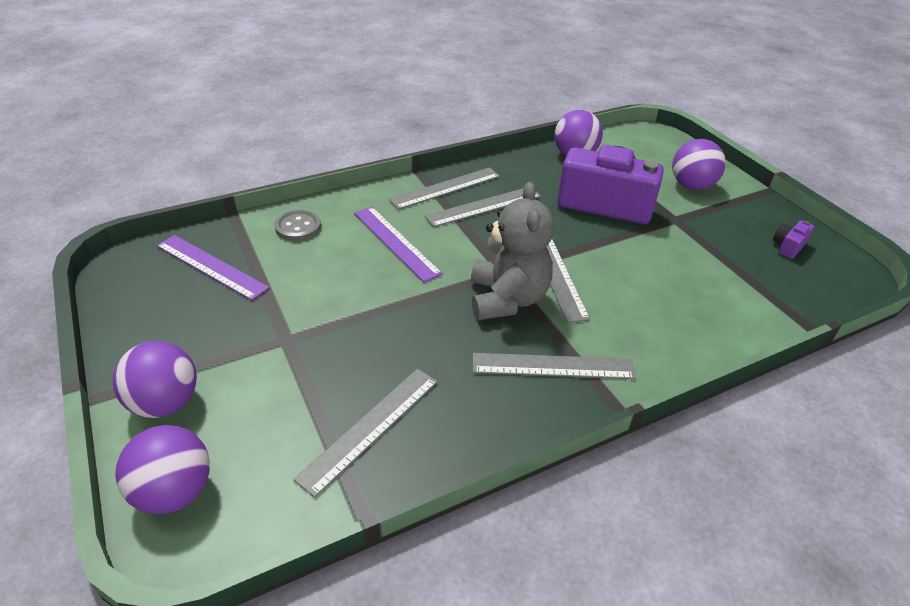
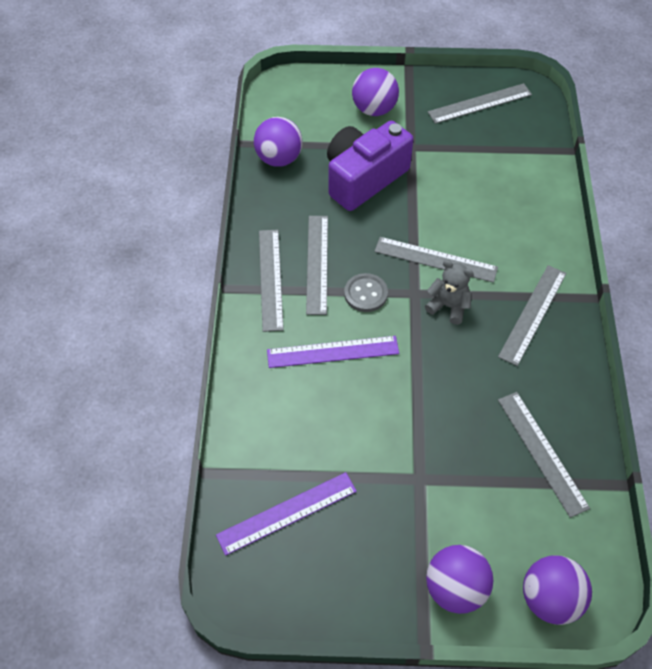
camera: 60 degrees left, 15 degrees up
grey button [274,210,321,241] -> grey button moved to [344,273,388,312]
grey teddy bear [471,182,554,320] -> grey teddy bear [425,260,474,325], size x0.58
purple camera [773,220,814,259] -> grey ruler [428,83,532,124]

